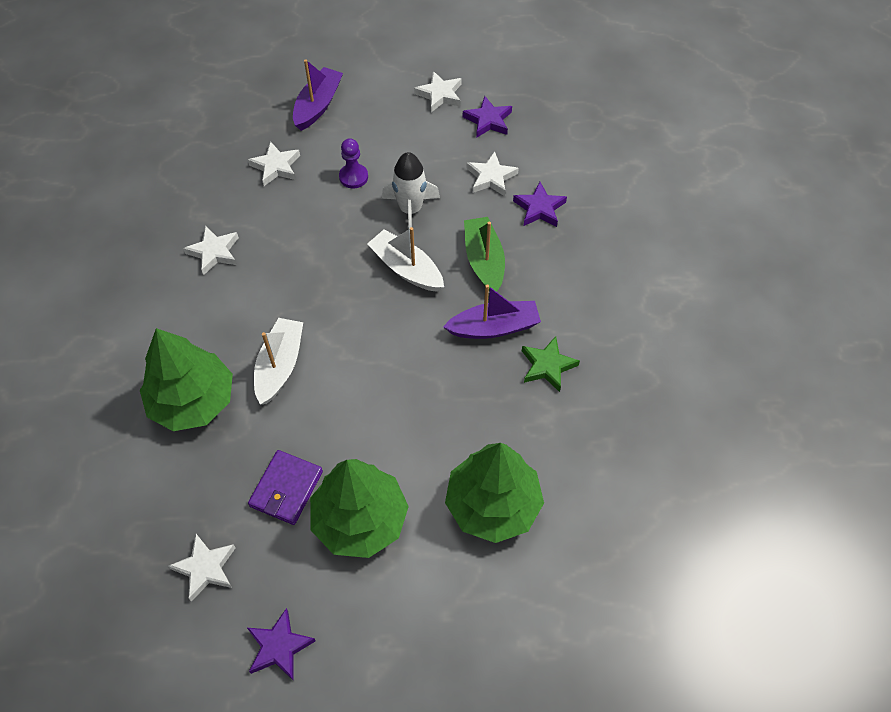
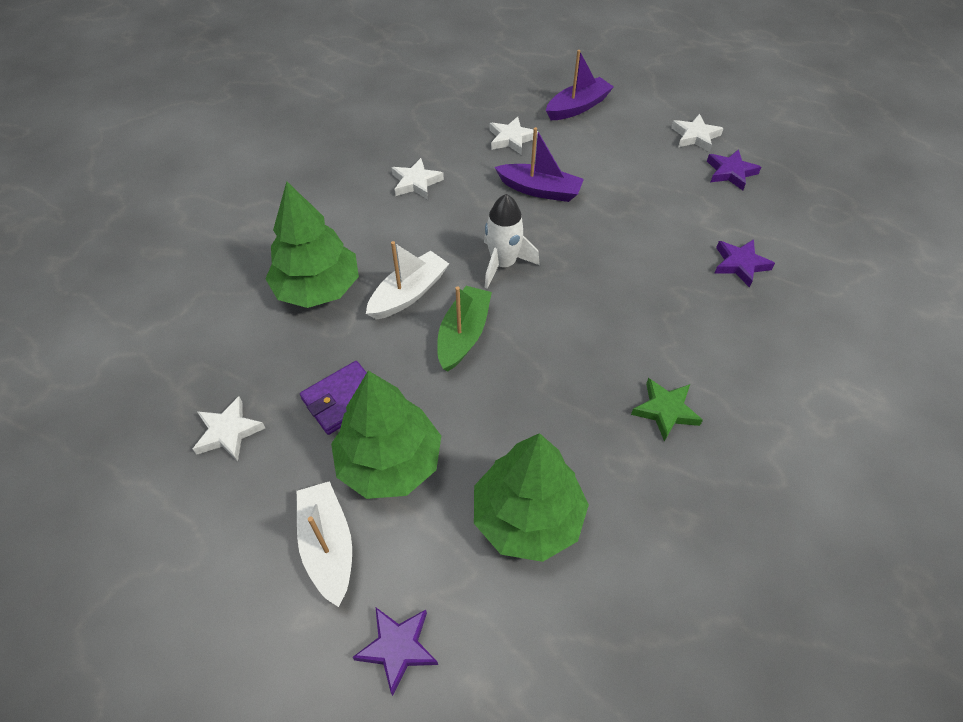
camera: 30 degrees right, 5 degrees down
purple star [247,608,315,680] -> purple star moved to [353,608,438,696]
purple pawn [339,138,368,188] -> none
white boat [367,227,444,292] -> white boat moved to [297,481,352,607]
white rocket [382,152,440,229] -> white rocket moved to [484,194,540,289]
purple boat [443,284,541,339] -> purple boat moved to [495,127,584,202]
green boat [464,217,505,292] -> green boat moved to [437,286,492,372]
white star [467,151,519,196] -> none

